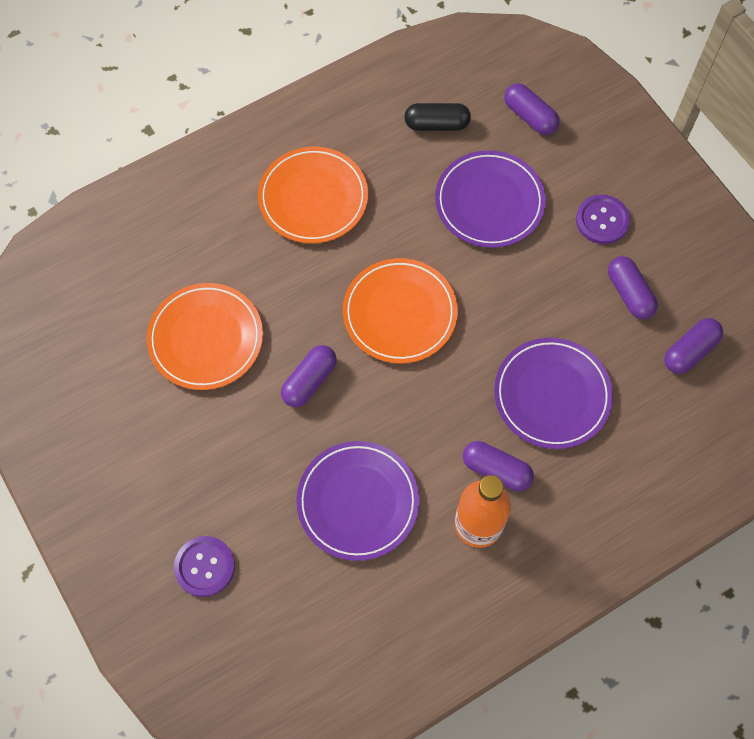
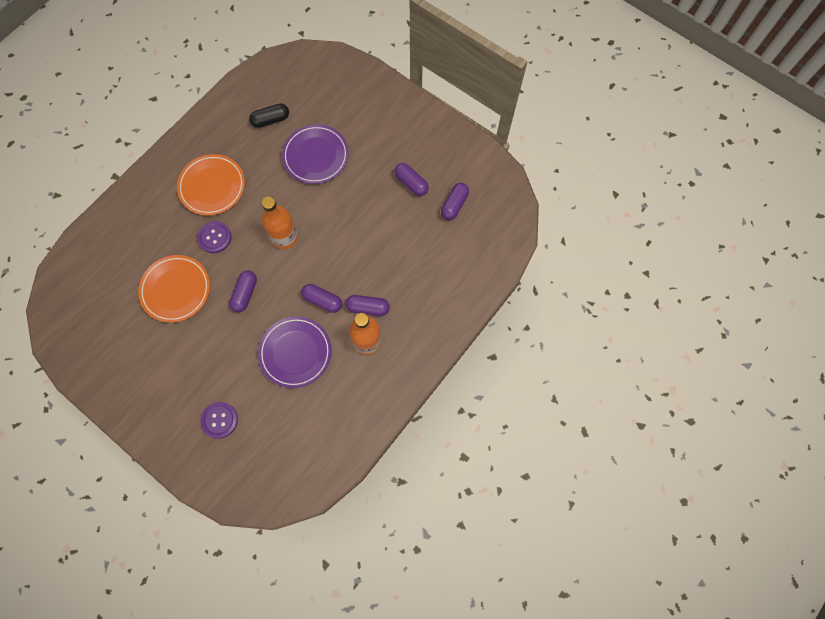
camera: 20 degrees left, 5 degrees up
orange plate [343,258,458,364] -> orange bottle [262,197,298,249]
purple plate [494,338,613,449] -> none
purple capsule [504,83,560,135] -> purple capsule moved to [301,284,342,313]
purple button [576,194,630,244] -> purple button moved to [197,221,231,253]

